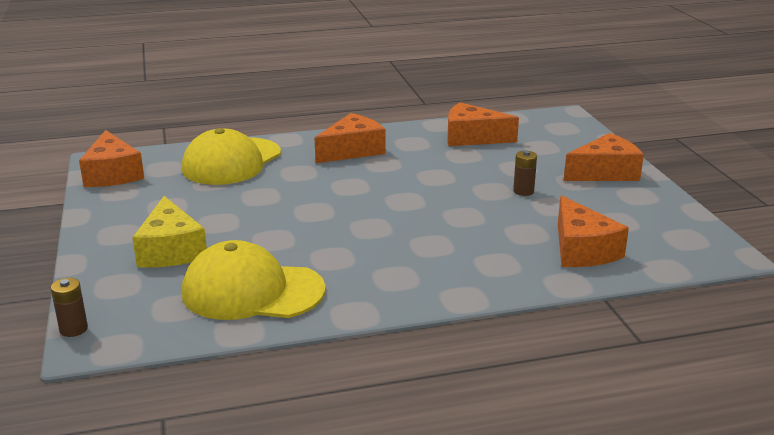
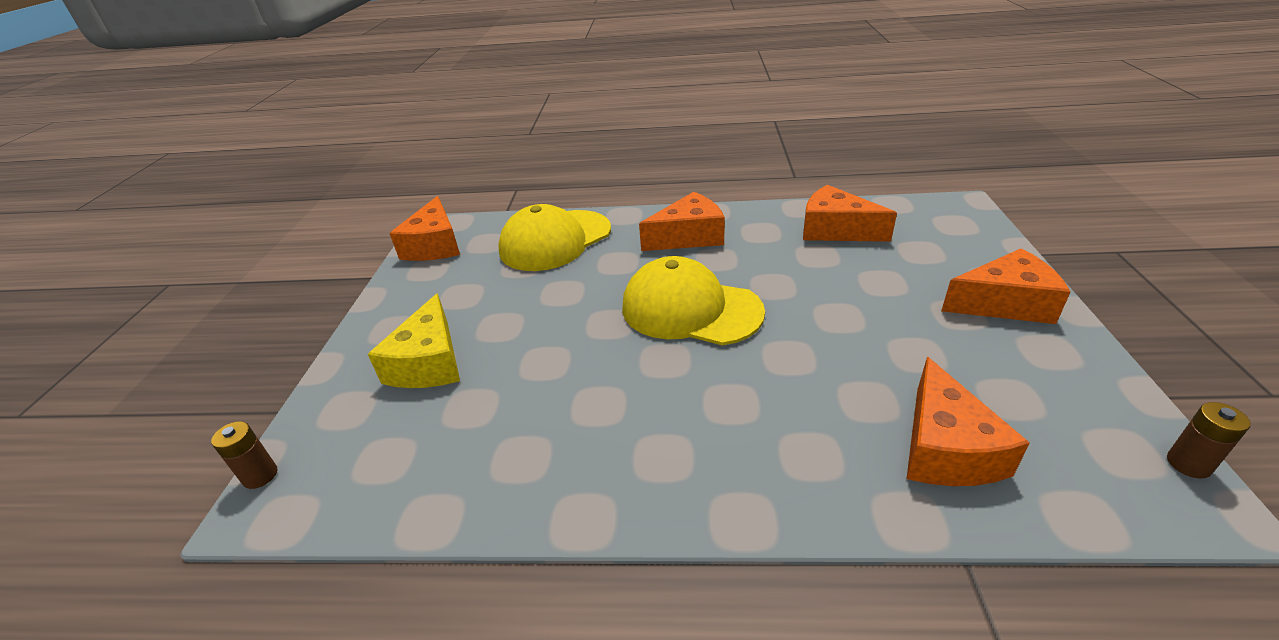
camera: 20 degrees right, 10 degrees up
yellow cap [182,240,326,320] -> yellow cap moved to [622,256,765,345]
brown battery [513,151,537,196] -> brown battery moved to [1167,402,1251,479]

